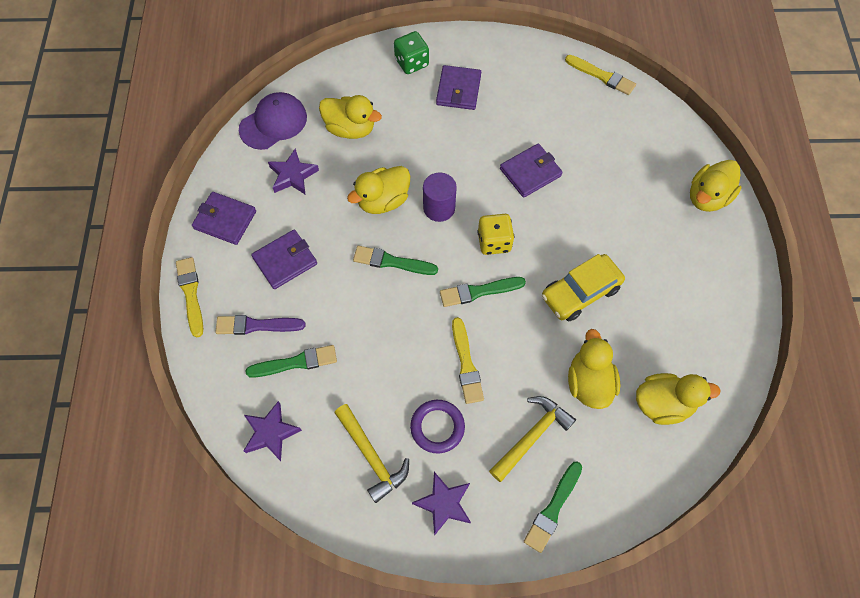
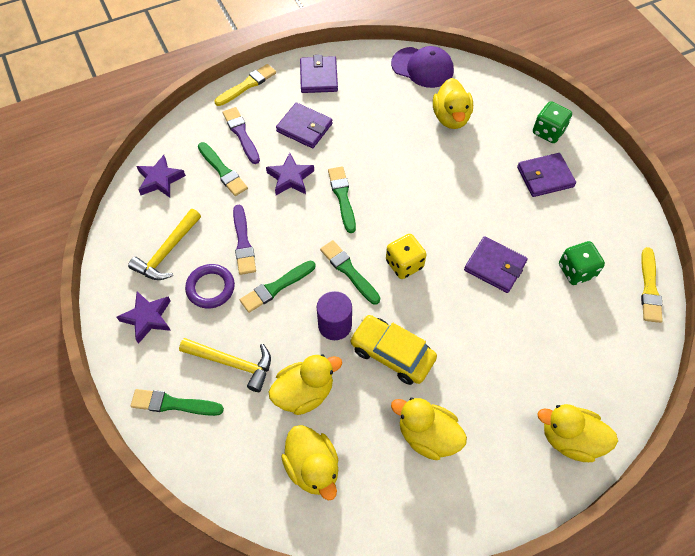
camera: 65 degrees right, 5 degrees down
purple star [268,148,319,194] -> purple star moved to [266,153,314,195]
yellow duck [347,166,410,214] -> yellow duck moved to [391,397,467,460]
purple cylinder [423,172,457,222] -> purple cylinder moved to [317,291,352,340]
yellow brush [452,317,484,404] -> green brush [240,261,316,313]
none -> purple brush [233,205,256,275]
none -> green dice [559,241,605,285]

